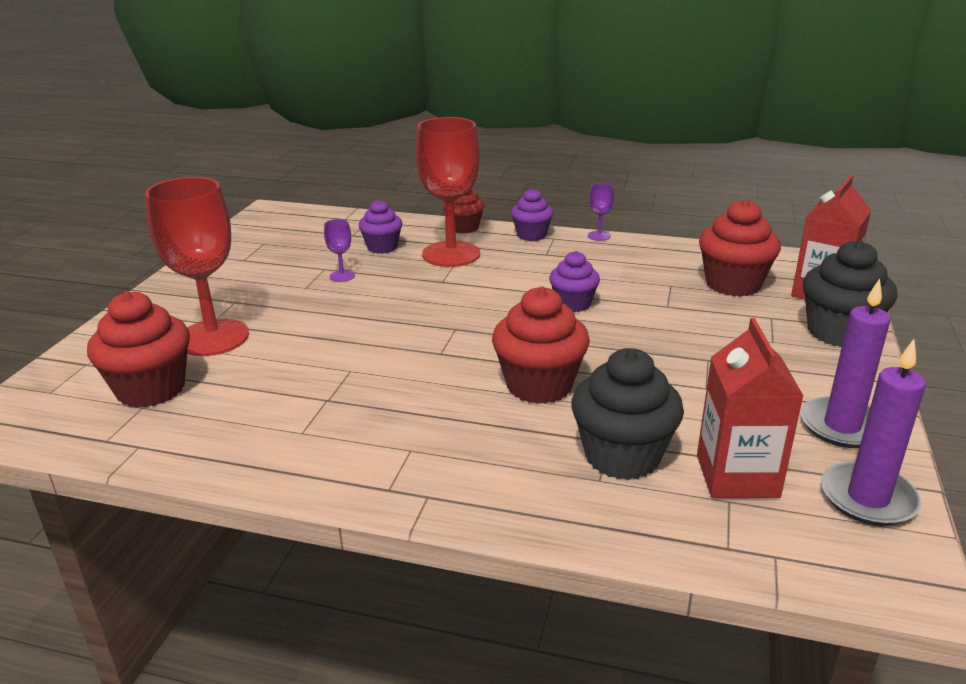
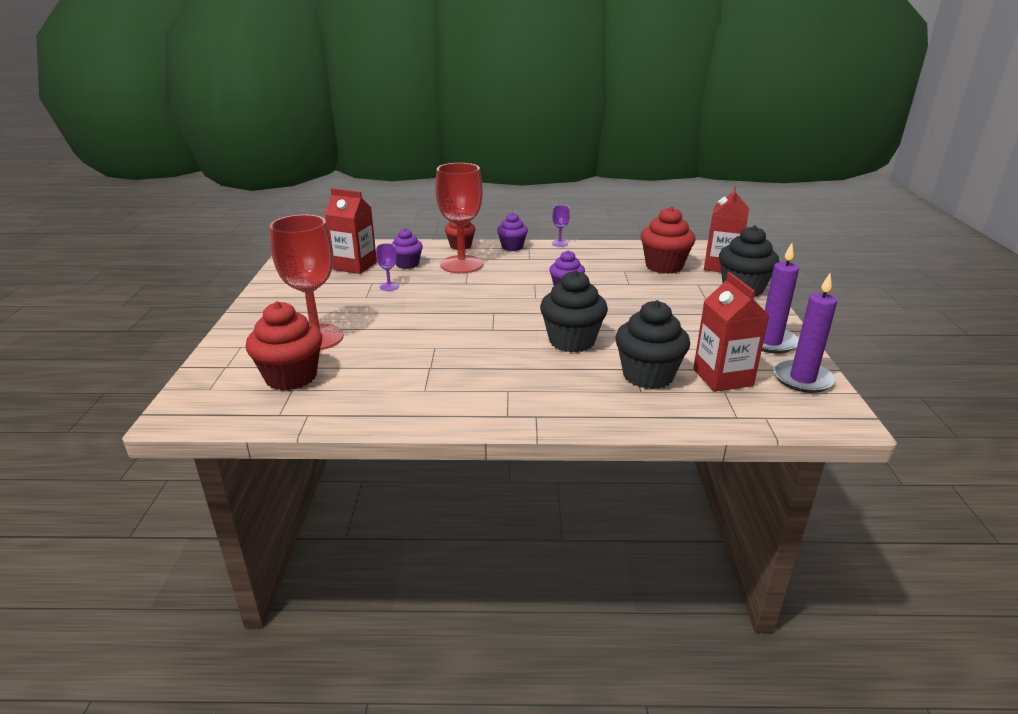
camera: 15 degrees left, 0 degrees up
red cupcake [492,286,590,404] -> black cupcake [540,270,608,353]
none -> red carton [325,188,377,274]

